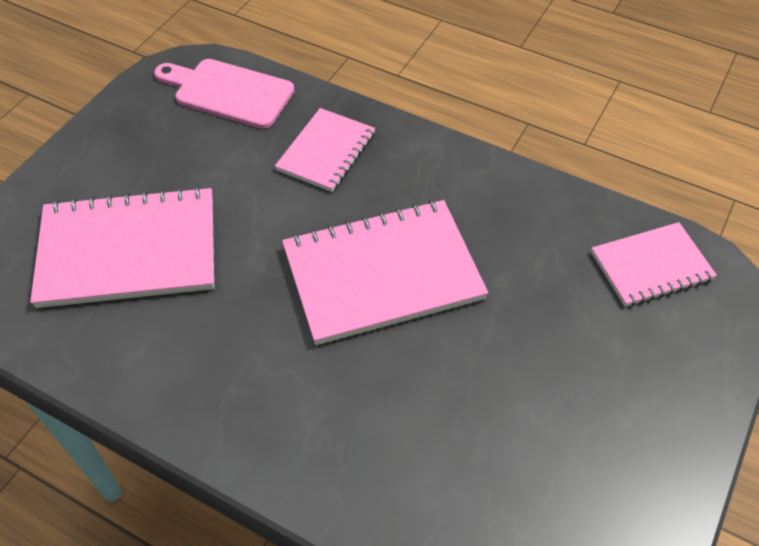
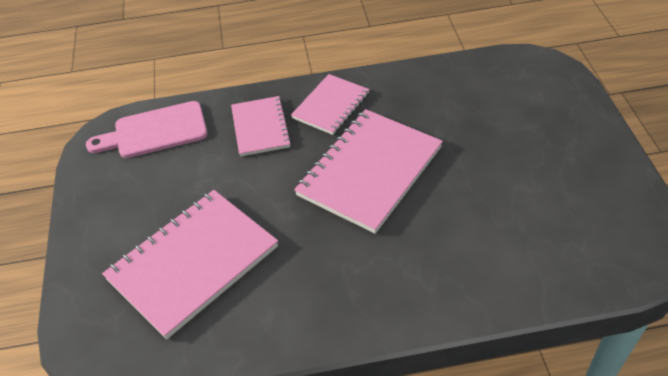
camera: 35 degrees left, 5 degrees down
pink notebook [591,222,717,307] -> pink notebook moved to [291,74,370,135]

